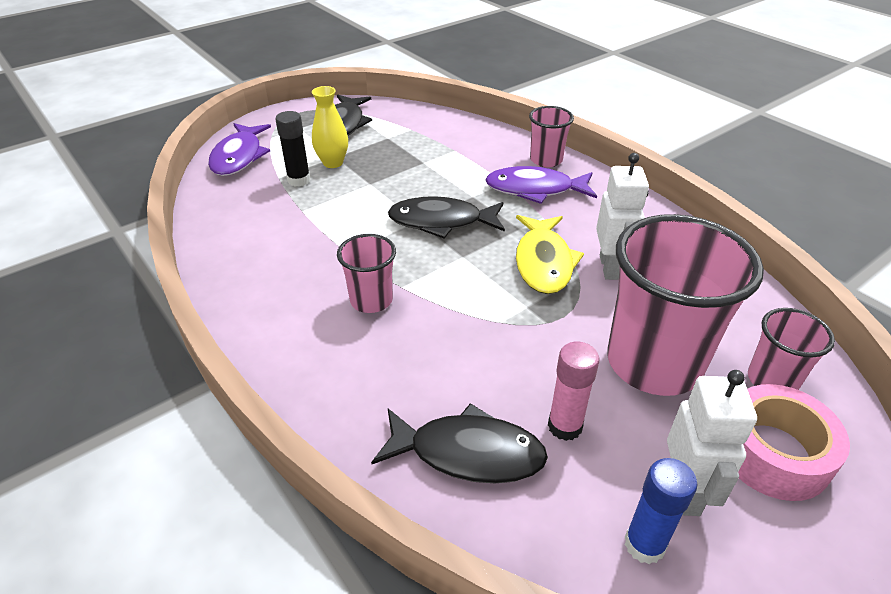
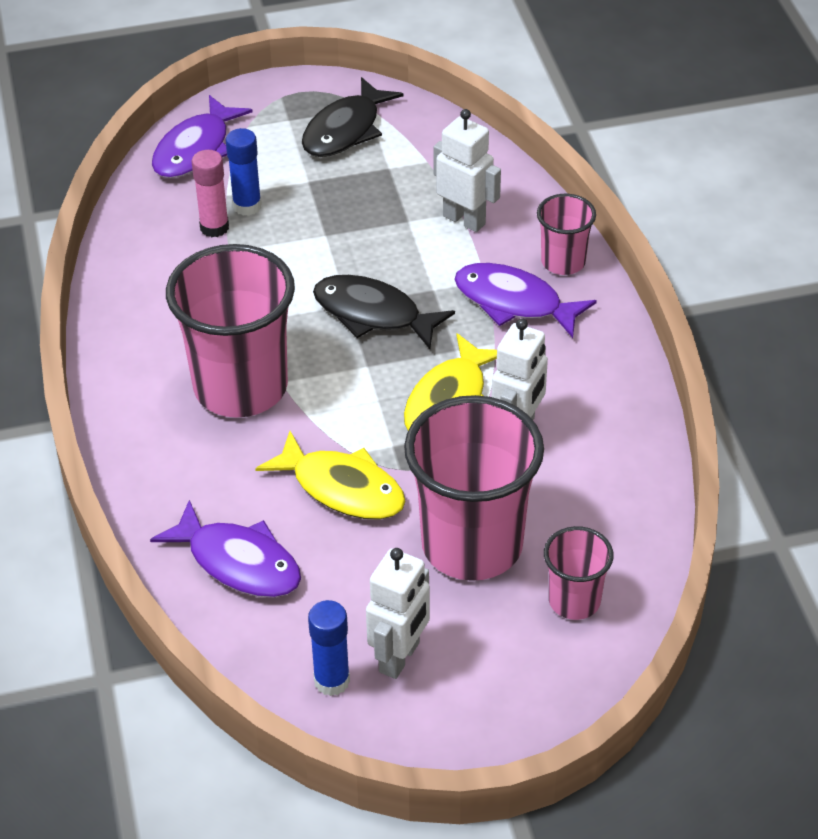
camera: 25 degrees right, 5 degrees up
black glue stick [275,111,311,187] -> blue glue stick [226,128,262,216]
yellow vase [312,86,348,168] -> none
pink cup [337,234,396,313] -> pink cup [166,244,295,418], size x1.99
black fish [371,403,548,483] -> purple fish [150,500,301,598]
pink glue stick [548,342,600,441] -> pink glue stick moved to [192,150,229,237]
pink tape [738,384,850,501] -> none
none -> yellow fish [255,431,406,520]
none -> white robot [433,109,501,232]

